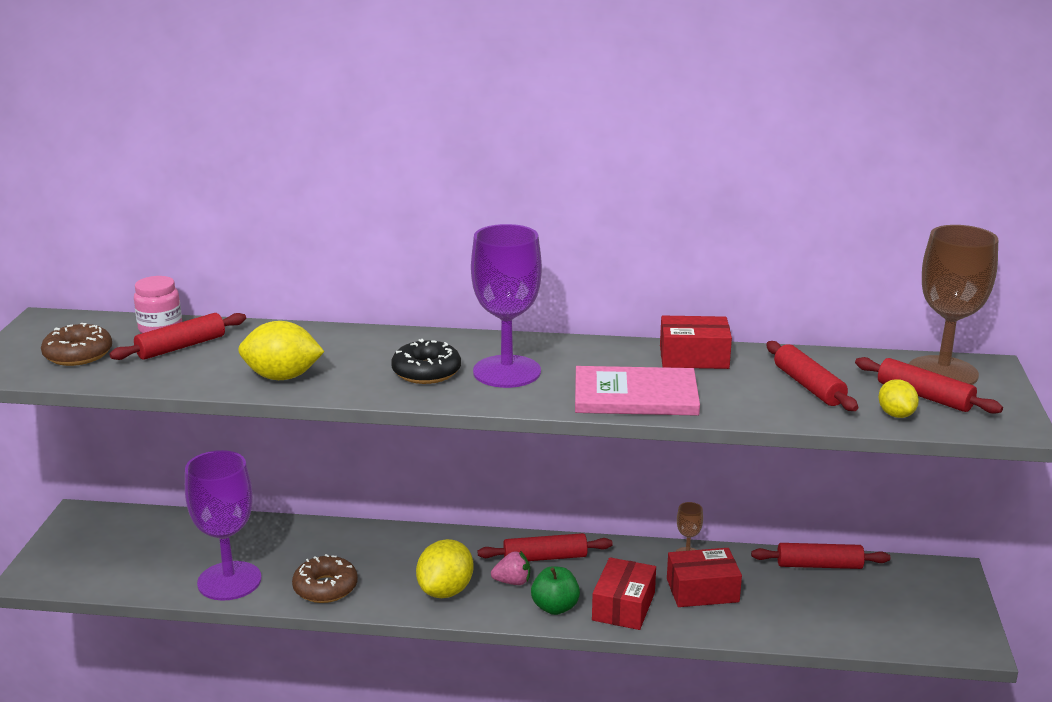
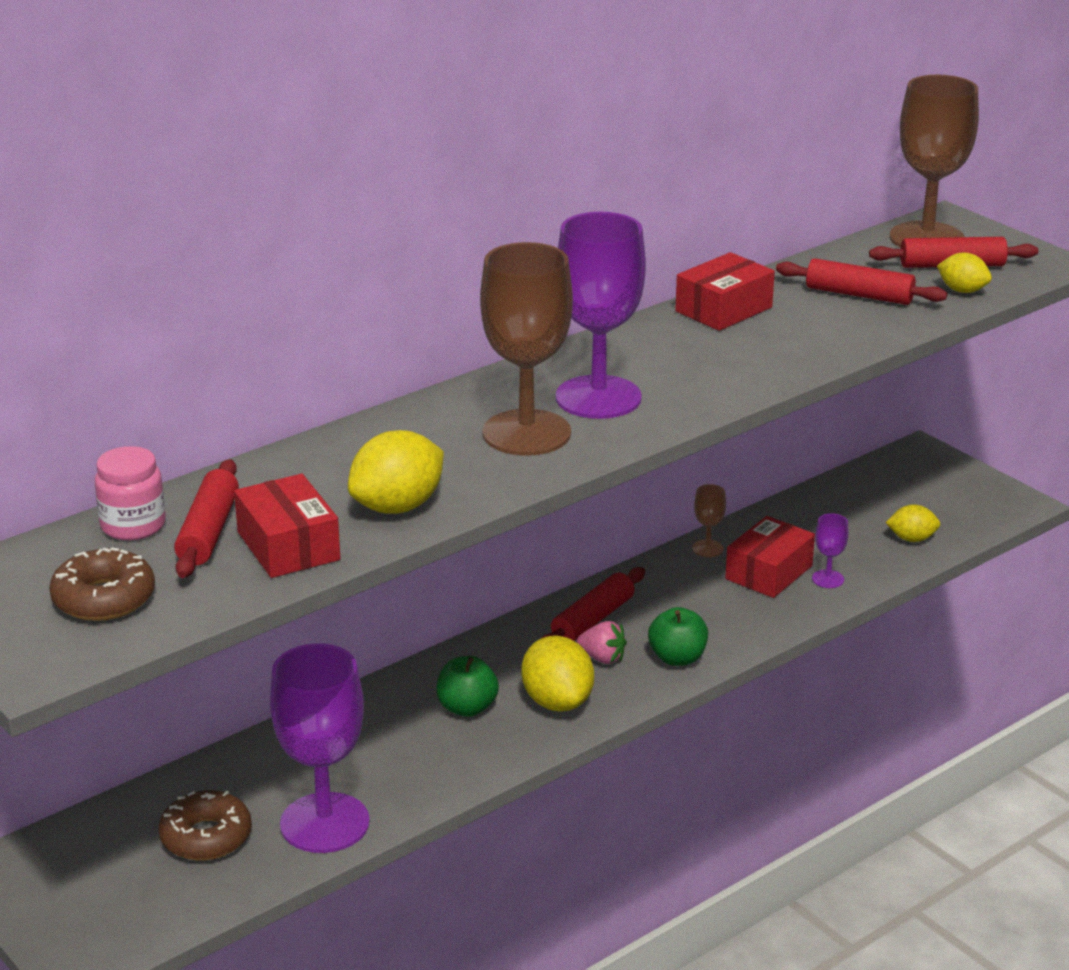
camera: 45 degrees left, 5 degrees up
brown donut [292,554,358,603] -> brown donut moved to [158,790,252,861]
black donut [391,339,461,384] -> brown goblet [480,242,573,456]
pink strawberry [491,551,530,585] -> pink strawberry turned 75 degrees clockwise [577,621,627,664]
pink book [575,366,700,416] -> none
red box [592,557,656,630] -> red box moved to [234,474,340,578]
red rolling pin [751,543,890,569] -> none
none -> green apple [436,656,499,717]
none -> purple goblet [812,513,848,588]
none -> yellow lemon [885,504,940,542]

